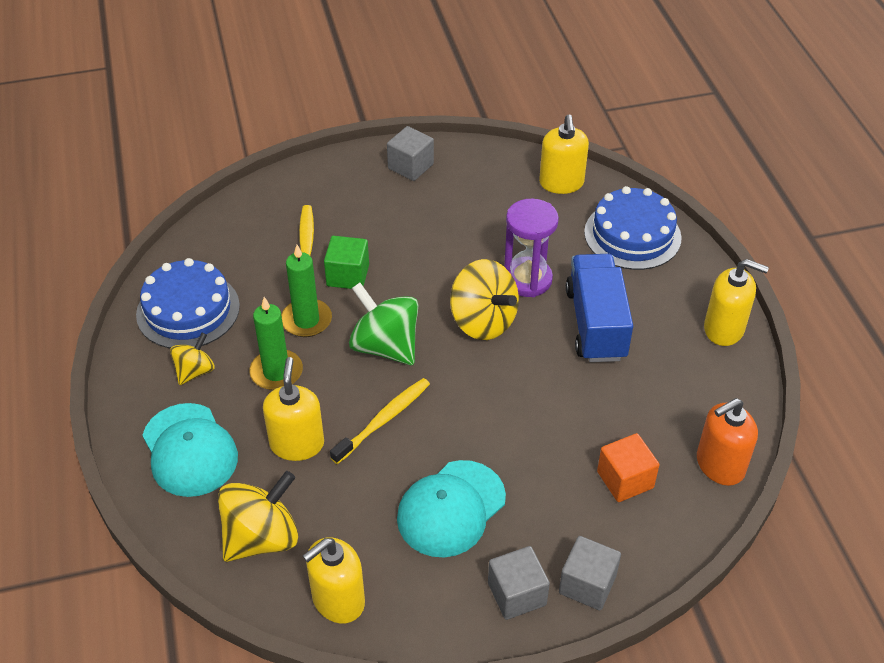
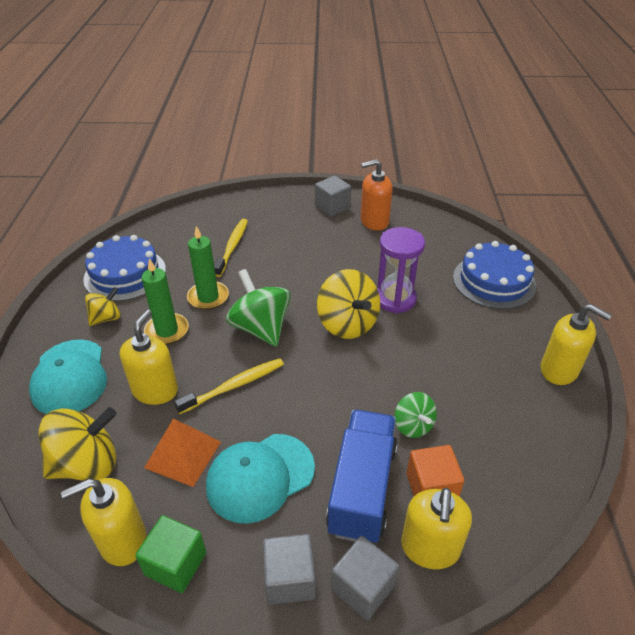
camera: 15 degrees right, 5 degrees down
green cube [324,236,369,289] -> green cube moved to [135,515,206,593]
yellow soap dispenser [539,115,589,194] -> yellow soap dispenser moved to [401,487,472,569]
blue truck [566,254,633,362] -> blue truck moved to [326,410,397,543]
orange soap dispenser [697,398,758,486] -> orange soap dispenser moved to [361,159,393,231]
none -> orange pyramid [144,418,221,487]
none -> green spinning top [394,392,437,438]

